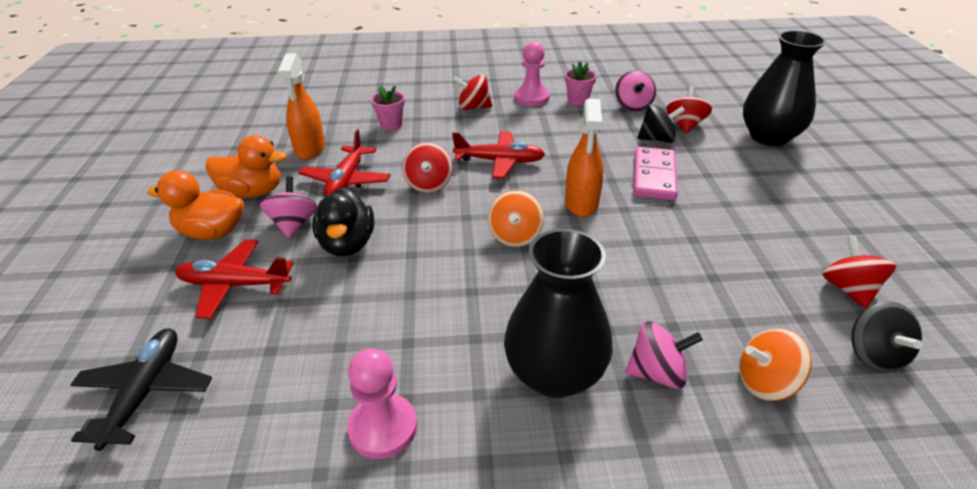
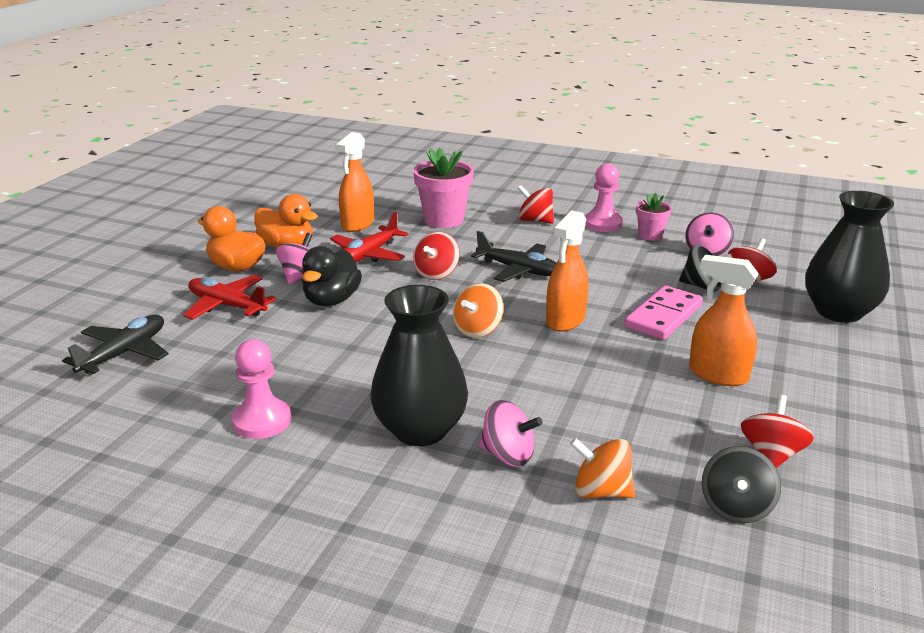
camera: 25 degrees right, 10 degrees down
pink flower pot [371,85,405,131] -> pink flower pot [413,148,474,228], size x1.76
red plane [452,131,545,179] -> black plane [471,231,557,282]
none -> orange spray bottle [689,255,759,386]

